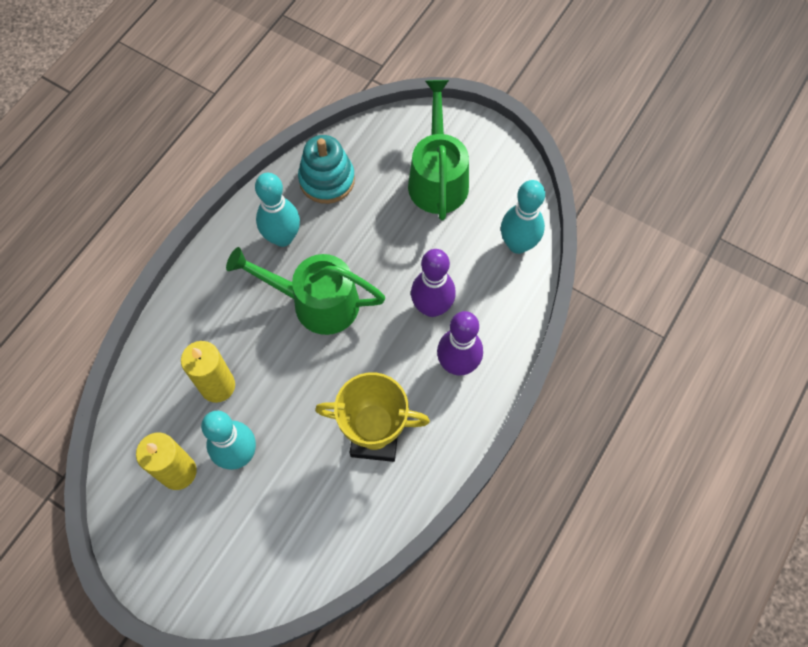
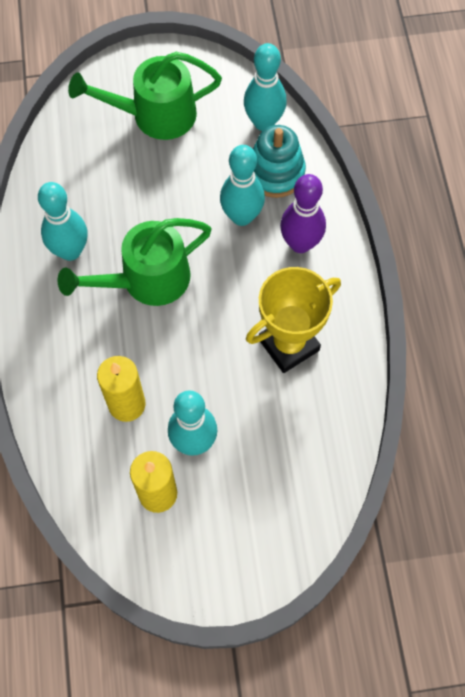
camera: 40 degrees left, 0 degrees up
turquoise stacking toy [298,135,355,204] -> turquoise stacking toy moved to [253,125,306,198]
green watering can [408,80,469,220] -> green watering can turned 60 degrees counterclockwise [68,52,222,140]
purple bowling pin [411,249,456,317] -> turquoise bowling pin [220,145,265,226]

